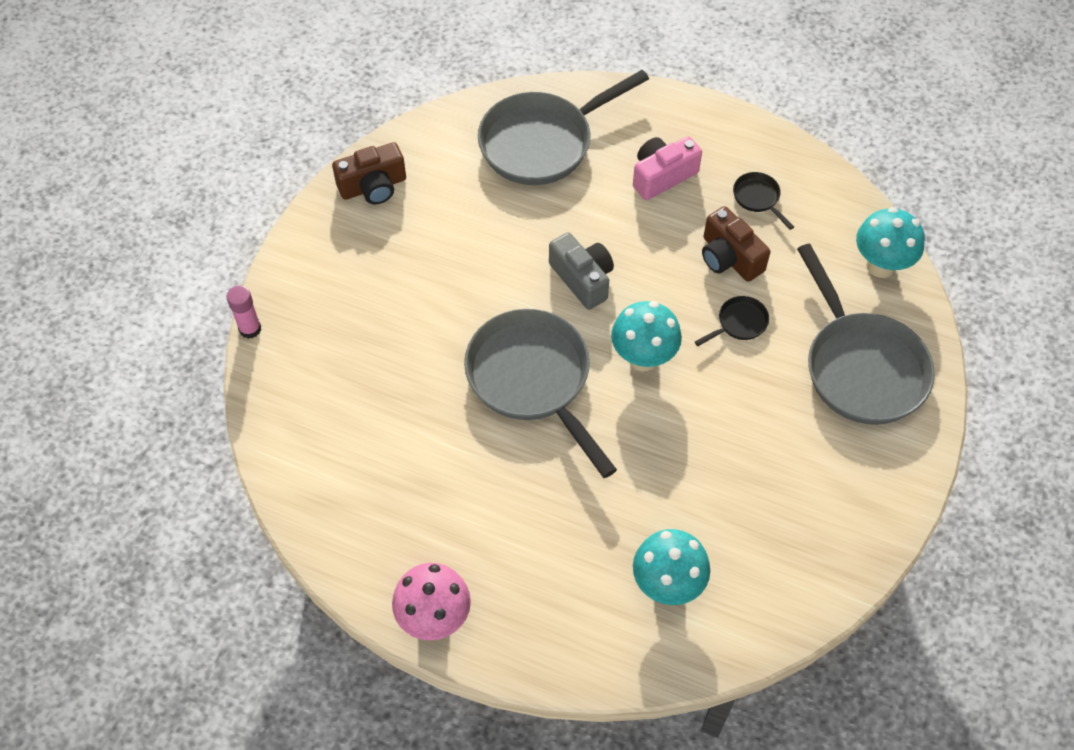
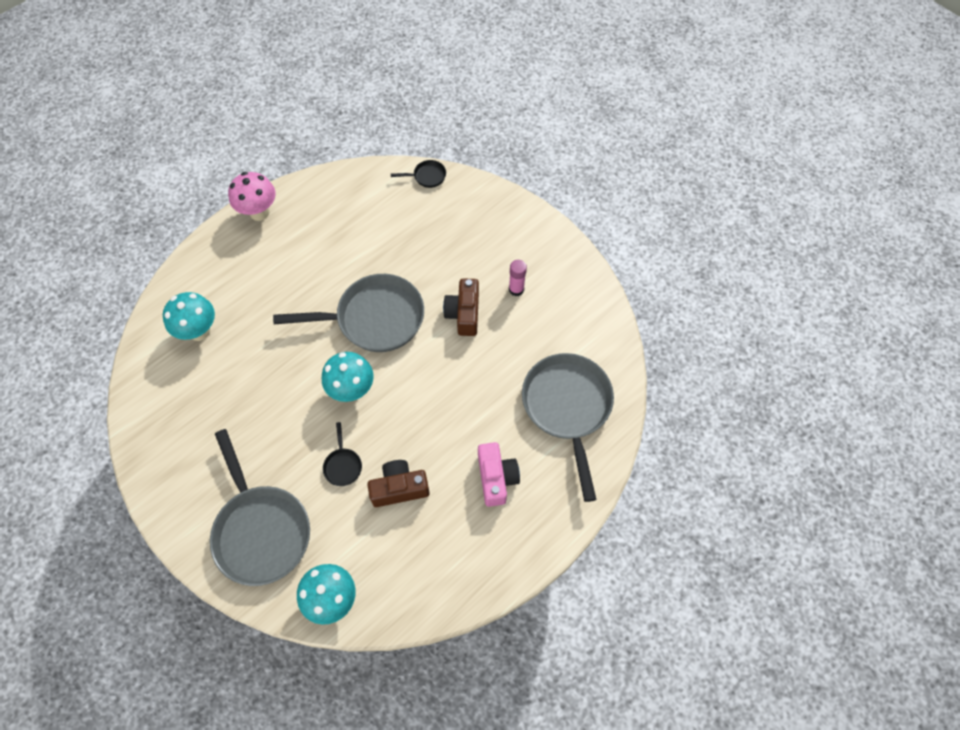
camera: 115 degrees right, 5 degrees up
pink glue stick [226,286,261,339] -> pink glue stick moved to [509,260,527,296]
brown camera [332,142,406,204] -> brown camera moved to [443,278,479,336]
grey camera [549,232,614,310] -> none
black pan [733,172,794,230] -> black pan moved to [391,160,446,188]
grey pan [797,244,935,425] -> grey pan turned 120 degrees counterclockwise [210,429,310,586]

